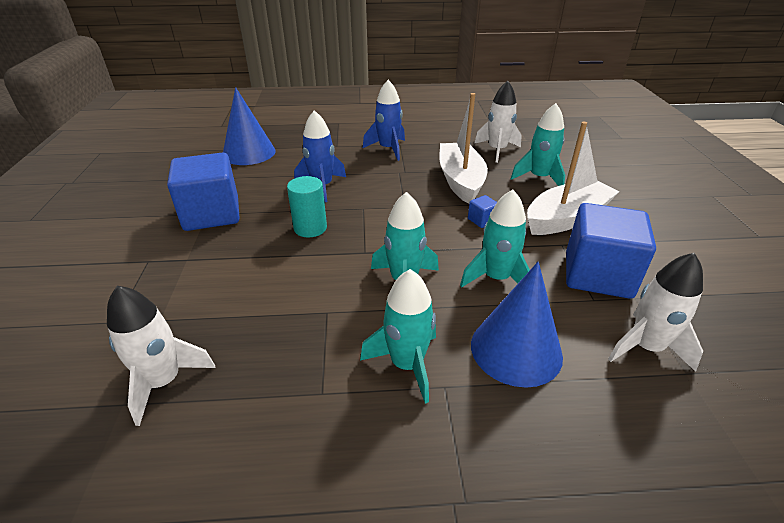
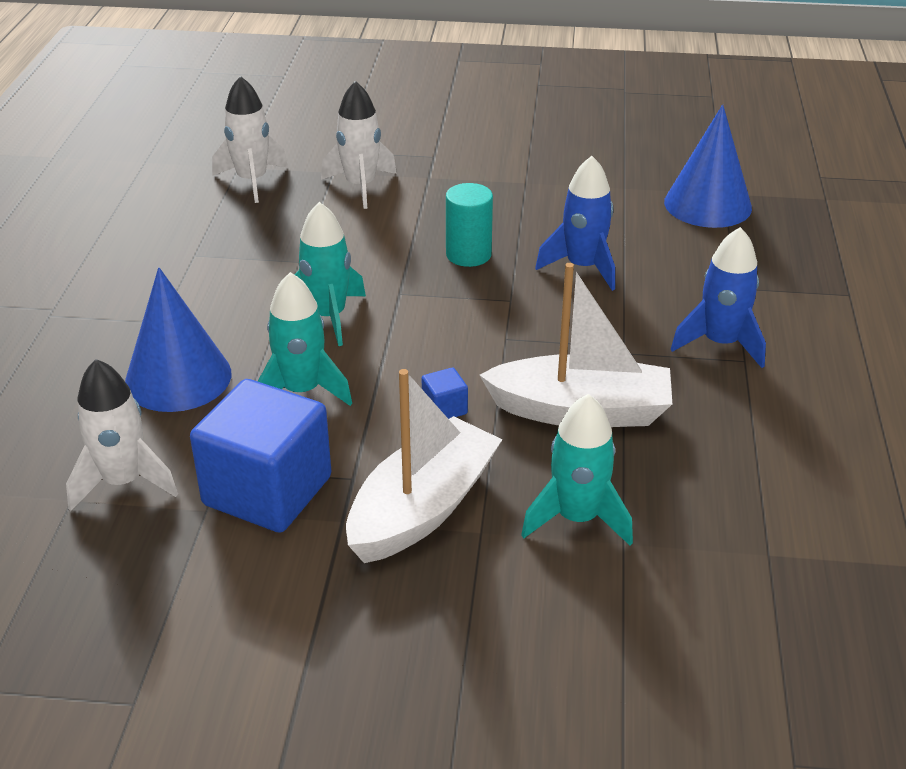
camera: 100 degrees right, 0 degrees up
blue cube [167,152,239,231] -> none
turquoise rocket [360,269,436,403] -> none
white rocket [474,81,522,163] -> white rocket moved to [321,81,397,209]
white boat [527,121,620,235] -> white boat turned 120 degrees counterclockwise [346,369,503,563]

